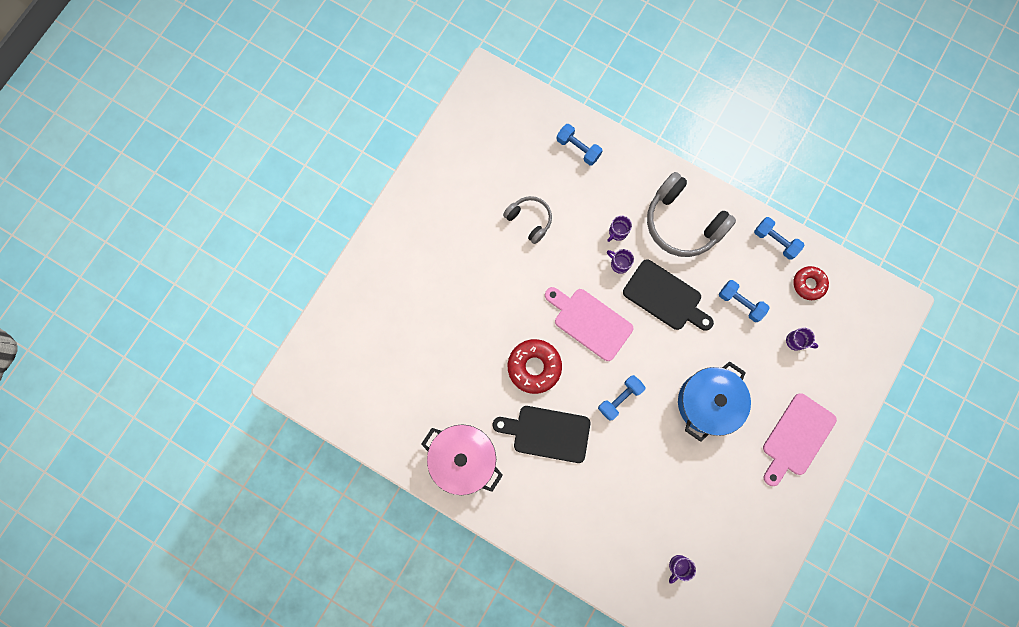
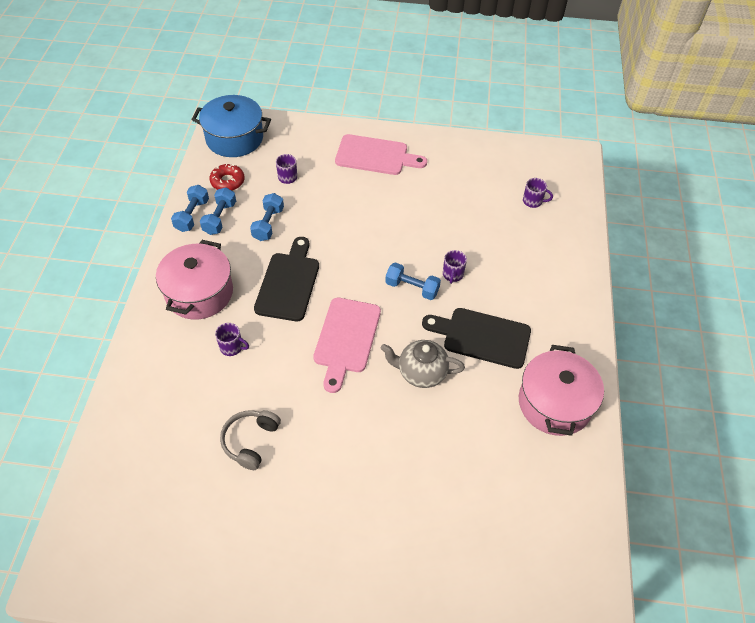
camera: 115 degrees left, 25 degrees down
black cutting board [493,406,590,463] -> black cutting board turned 120 degrees clockwise [422,308,531,369]
red donut [508,339,562,394] -> grey teapot [380,340,465,388]
blue dumbbell [556,124,602,165] -> blue dumbbell moved to [200,188,236,235]
purple mug [607,249,634,274] -> purple mug moved to [443,250,467,284]
grey headphones [647,172,736,257] -> pink pot [156,240,233,319]
blue pot [678,361,751,442] -> blue pot moved to [191,95,271,157]

